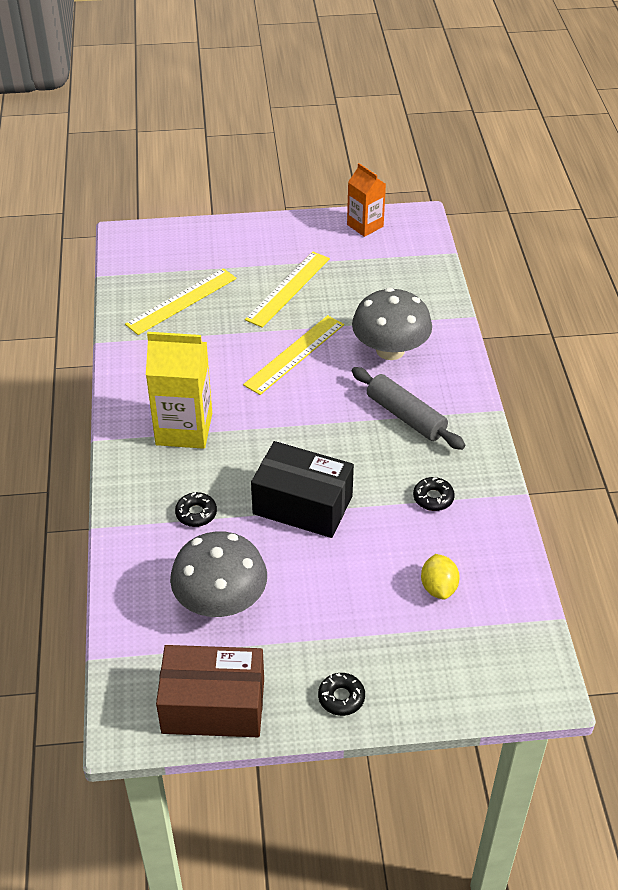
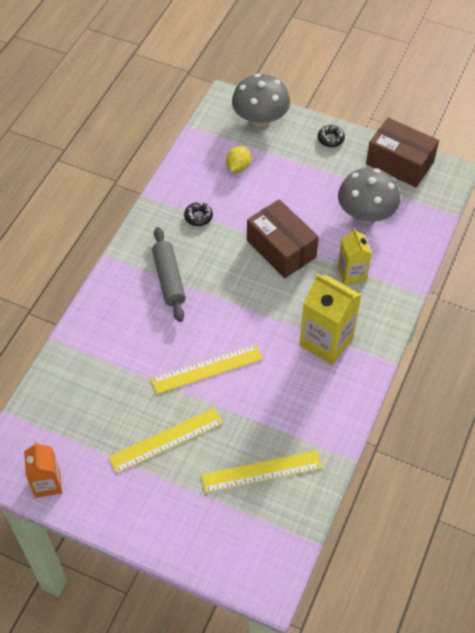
camera: 150 degrees left, 10 degrees up
black donut [175,492,217,527] -> yellow carton [337,228,372,285]
black box [251,441,354,538] -> brown box [247,199,319,278]
grey mushroom [352,288,432,360] -> grey mushroom moved to [232,74,290,127]

